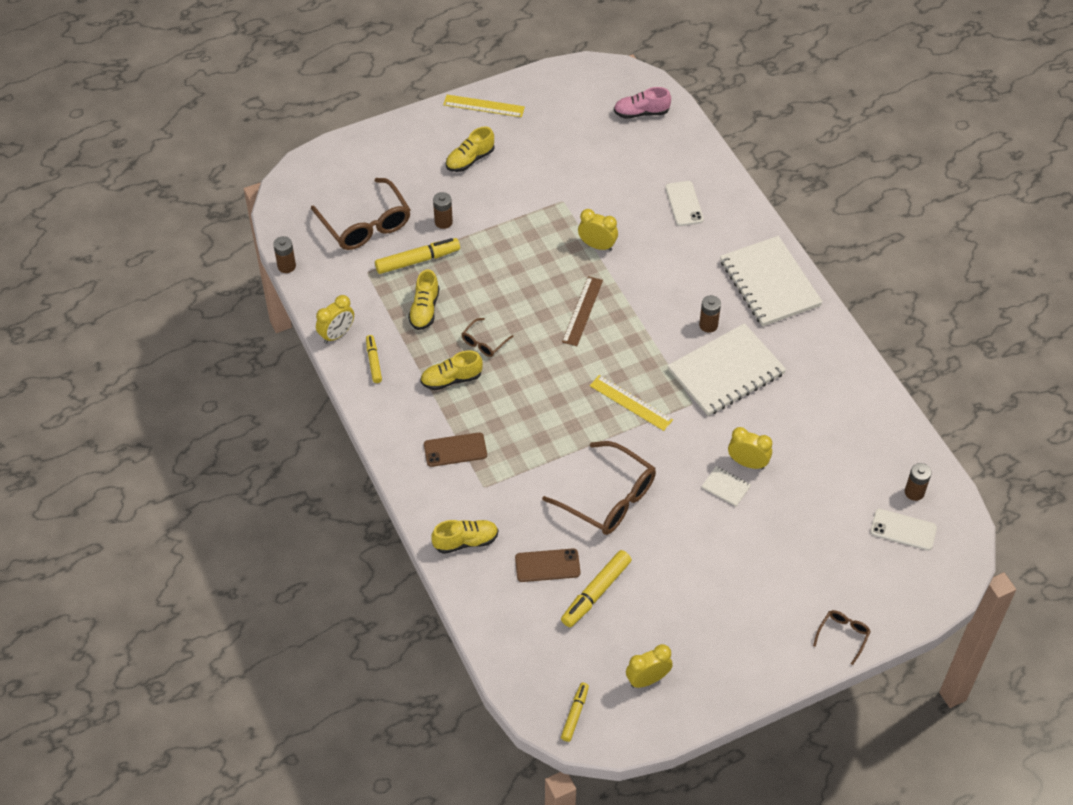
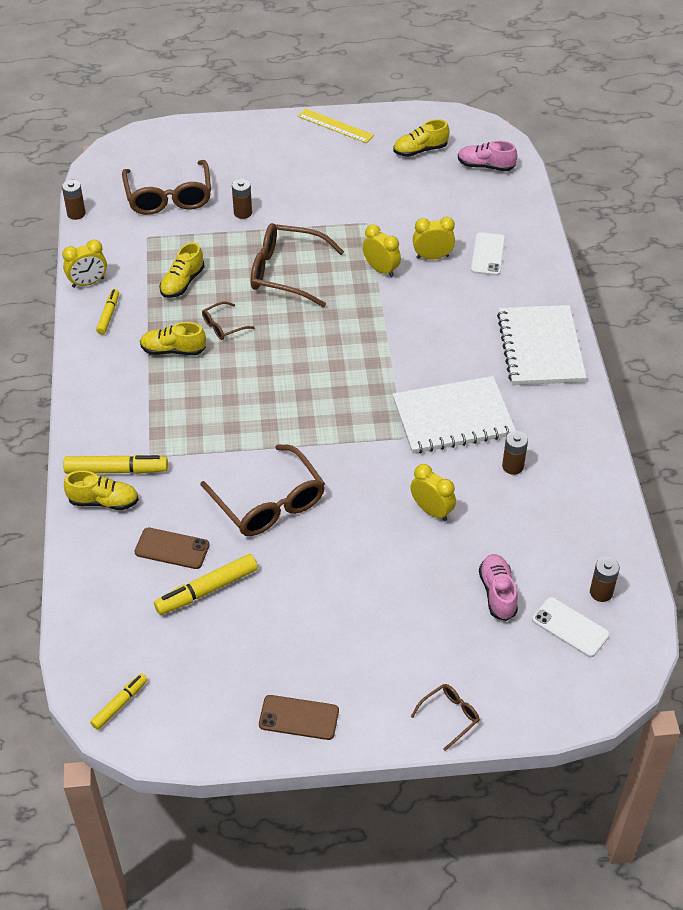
camera: 20 degrees right, 5 degrees down
yellow marker [375,238,460,274] -> yellow marker moved to [63,455,168,474]
brown phone [424,433,487,467] -> brown phone moved to [259,695,339,740]
yellow shoe [446,126,494,172] -> yellow shoe moved to [393,119,449,157]
brown ruler [562,276,603,346] -> none
yellow ruler [590,375,673,431] -> none
yellow clock [626,644,673,688] -> yellow clock moved to [413,217,455,260]
brown battery [699,295,721,333] -> brown battery moved to [502,431,528,475]
white notebook [701,466,751,506] -> none
none -> brown glasses [251,223,344,307]
none -> pink shoe [479,554,518,621]

